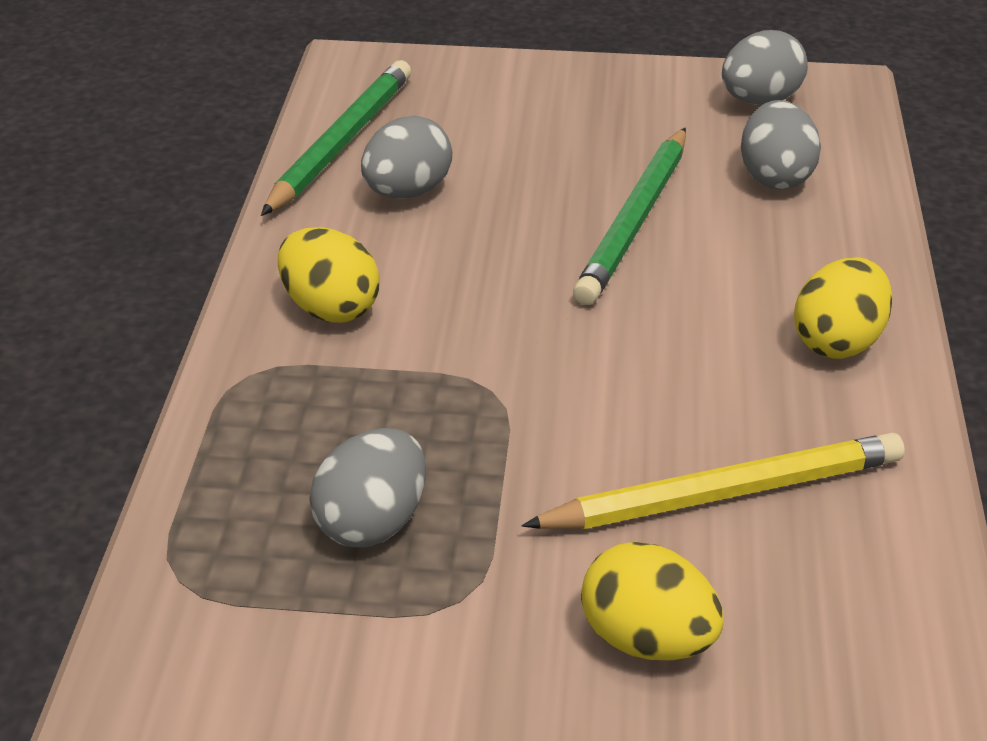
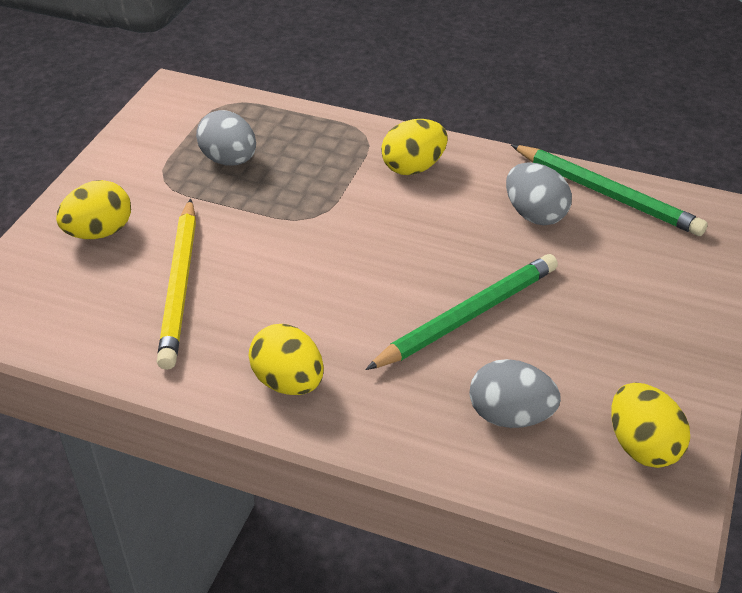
camera: 105 degrees right, 5 degrees up
green pencil [573,128,686,305] -> green pencil turned 105 degrees clockwise [365,254,558,370]
grey egg [722,30,808,105] -> yellow egg [611,383,690,468]

